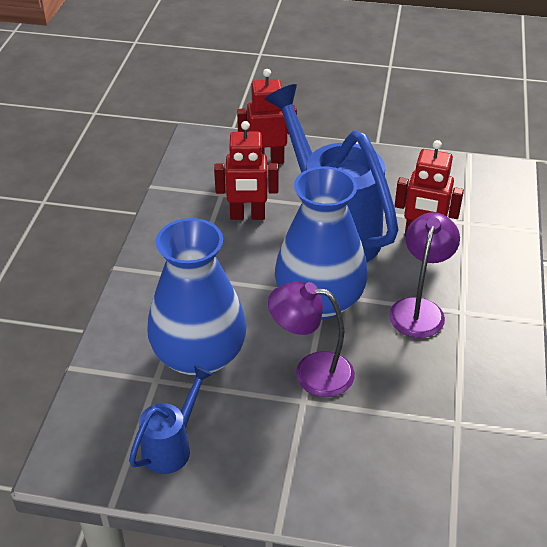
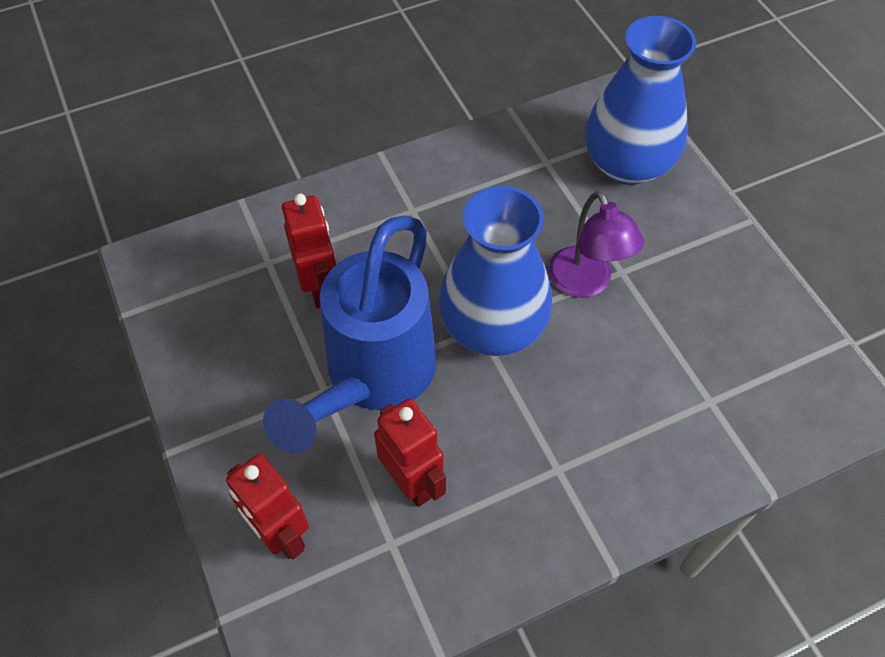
camera: 125 degrees left, 15 degrees up
blue watering can [129,365,212,474] -> none
blue vase [147,218,247,377] -> blue vase moved to [585,16,696,185]
purple lamp [389,212,460,338] -> none

